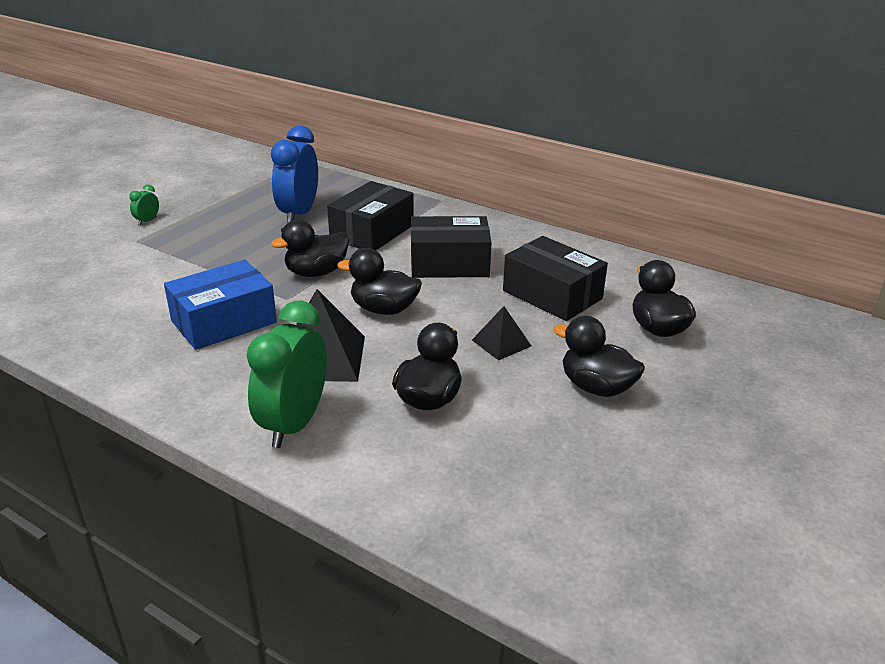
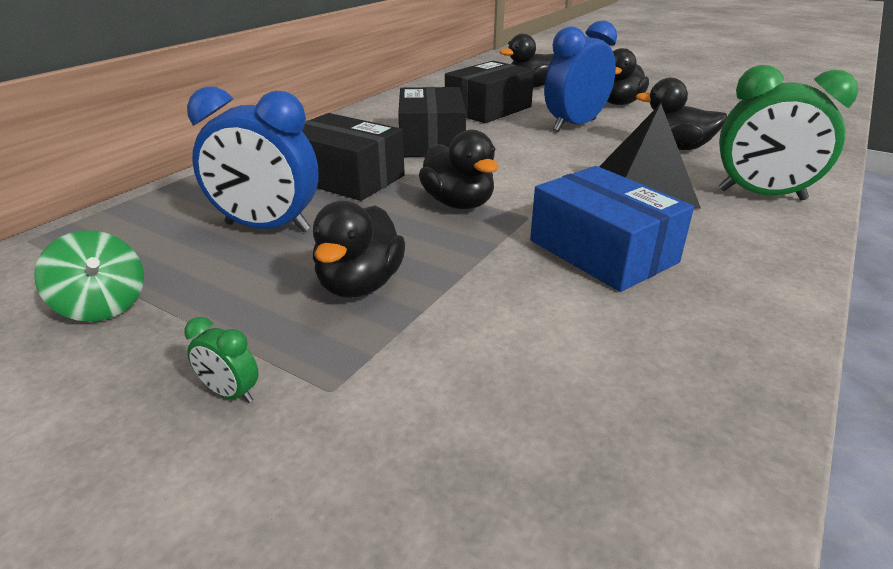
camera: 90 degrees left, 0 degrees up
black duck [337,248,422,315] -> black duck moved to [313,201,405,298]
black pyramid [472,306,531,360] -> blue clock [544,20,617,132]
none -> green spinning top [34,230,144,322]

